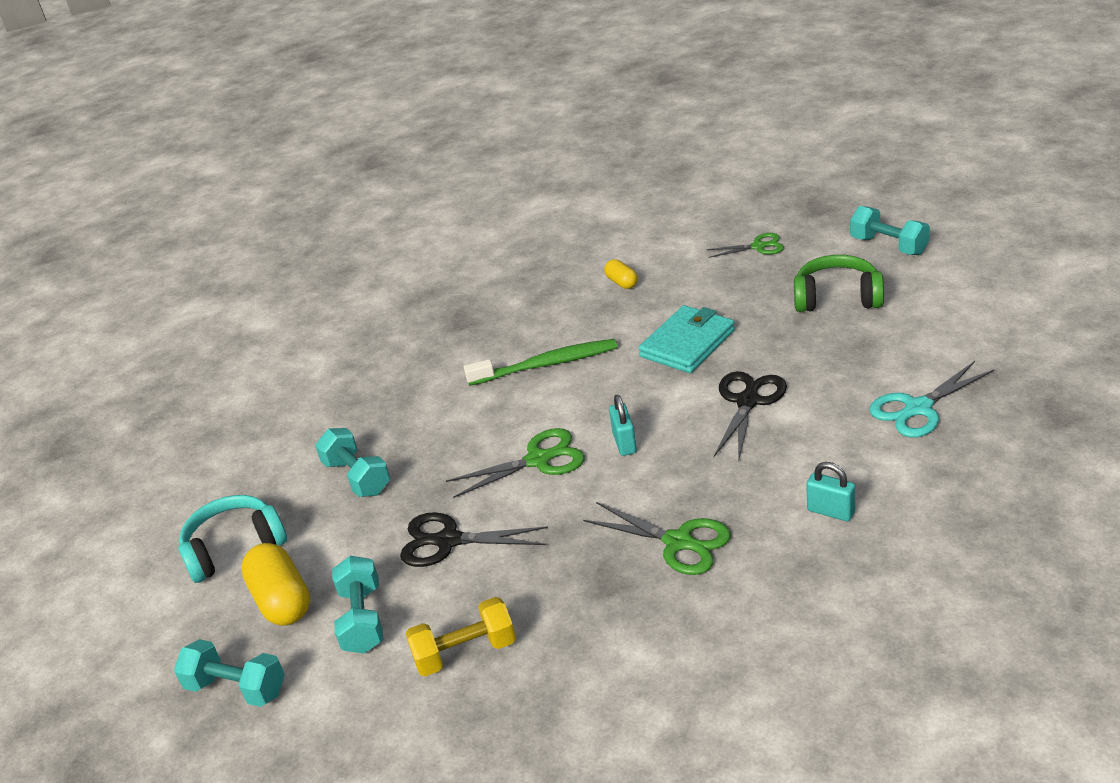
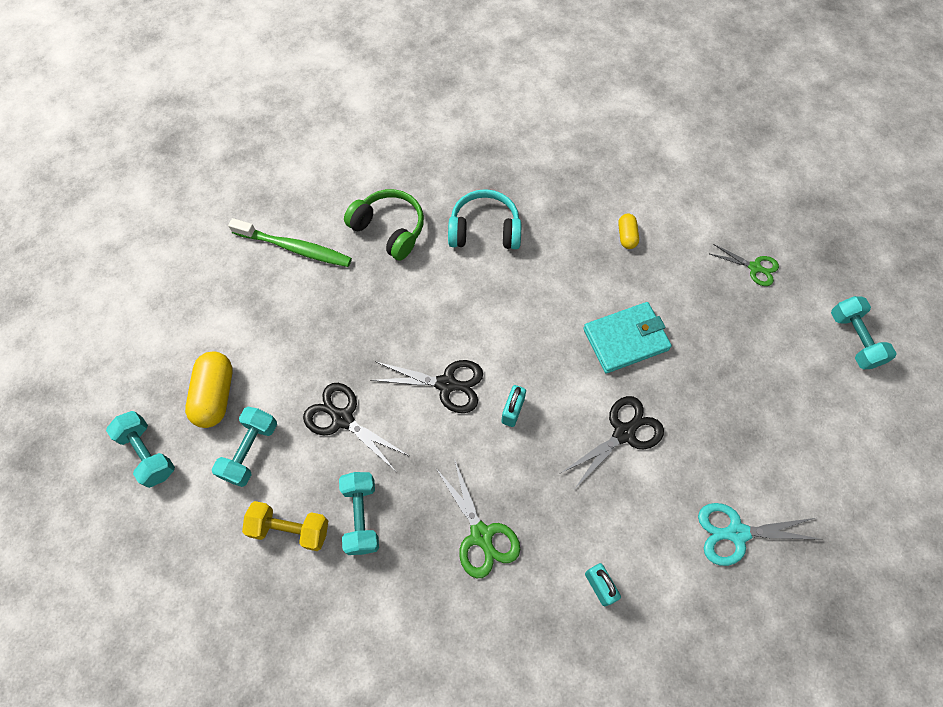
camera: 25 degrees right, 30 degrees up
turquoise headphones [179,495,287,583] -> turquoise headphones moved to [448,189,521,249]
turquoise dumbbell [315,428,390,497] -> turquoise dumbbell moved to [339,472,379,555]
green scissors [446,428,585,498] -> black scissors [371,360,483,413]
green toothbrush [464,339,618,386] -> green toothbrush moved to [228,218,352,267]
green headphones [794,255,884,312] -> green headphones moved to [344,189,424,261]

